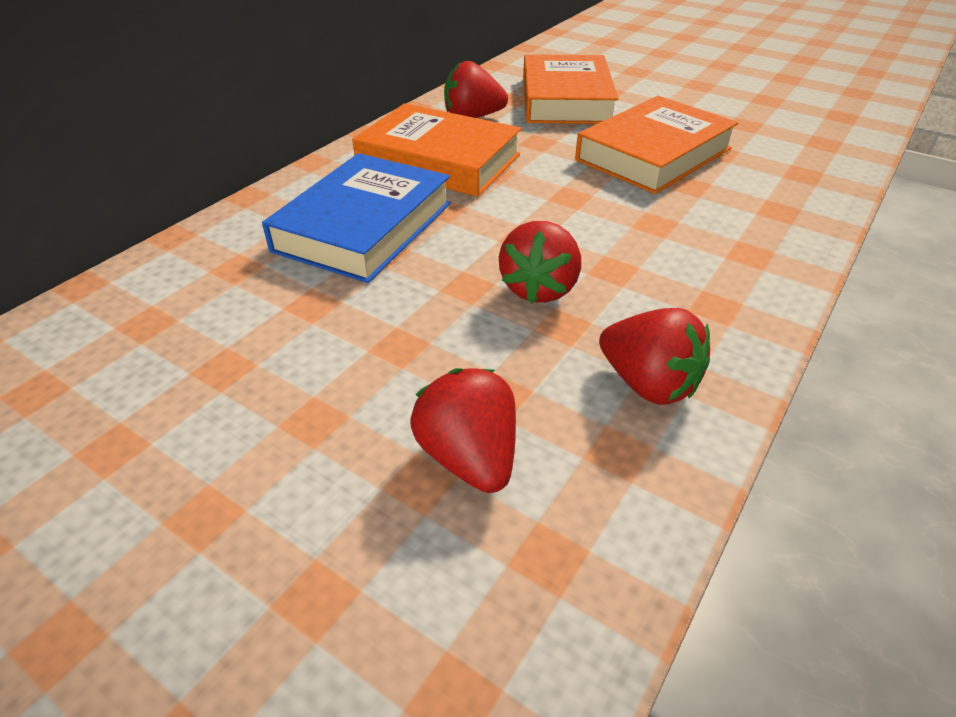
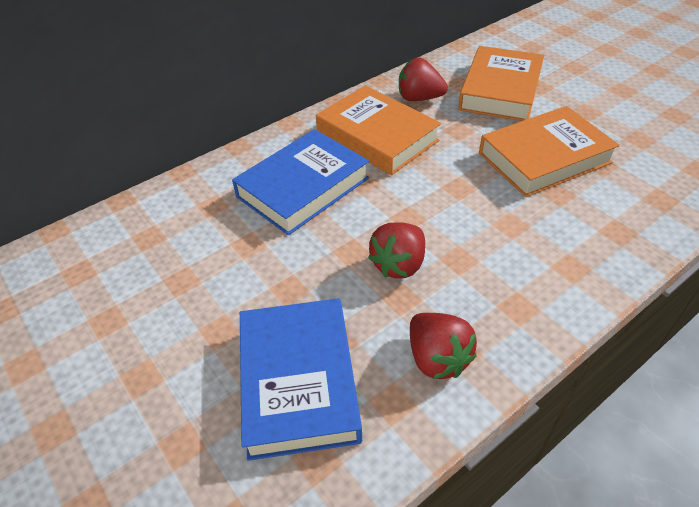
camera: 20 degrees right, 5 degrees up
red strawberry [411,368,516,493] -> blue book [240,298,362,461]

